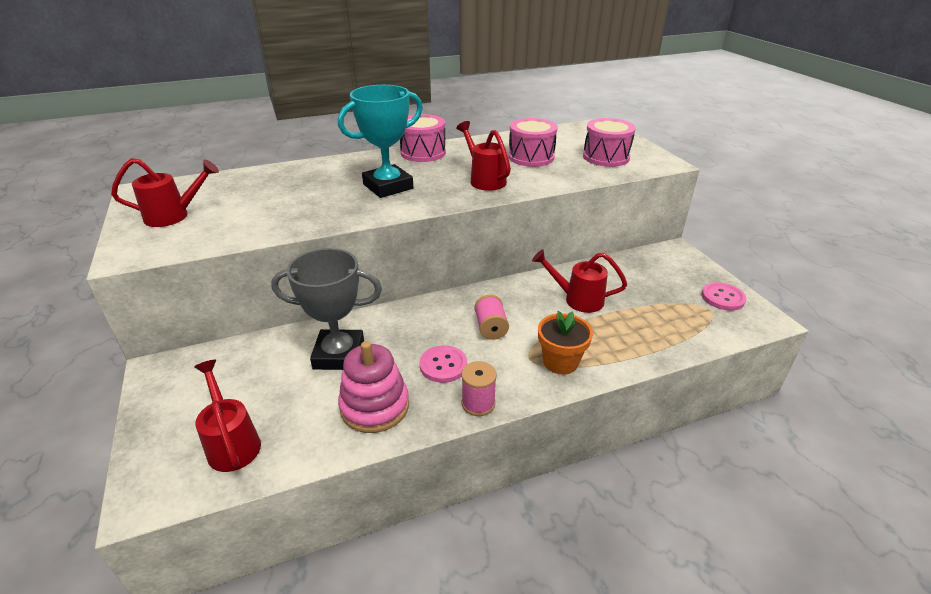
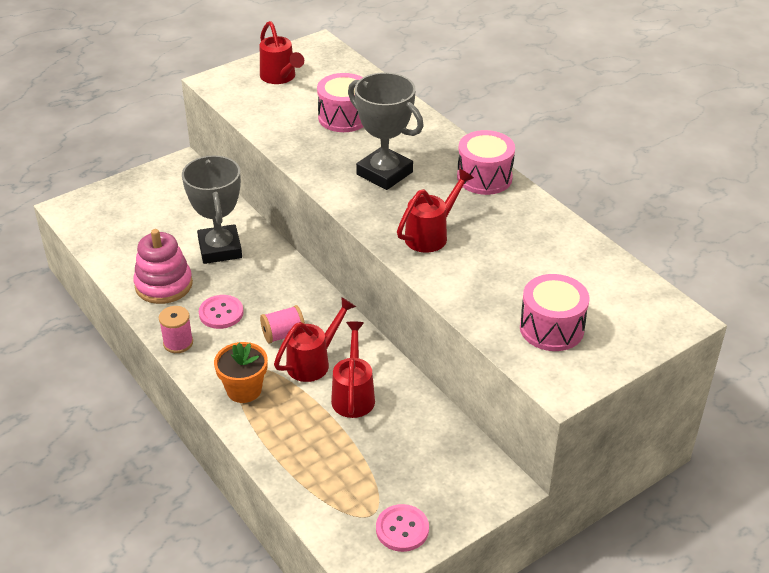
camera: 75 degrees right, 5 degrees up
red watering can [194,360,261,472] -> red watering can moved to [274,297,356,382]
turquoise trophy [338,85,423,198] -> grey trophy [348,72,424,190]
pink drum [508,118,558,167] -> pink drum moved to [317,73,363,132]

